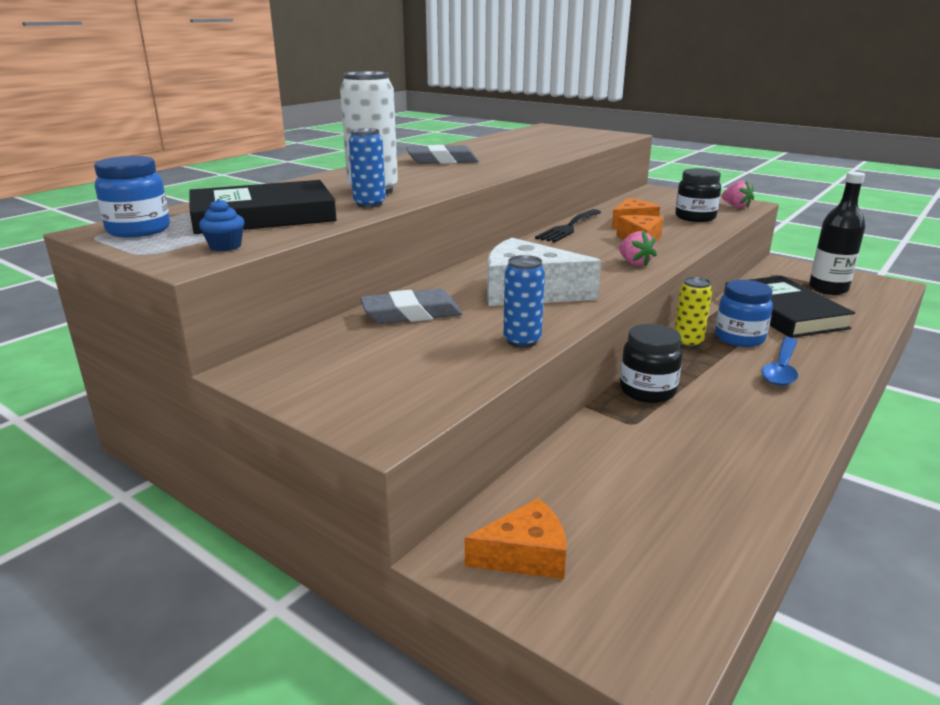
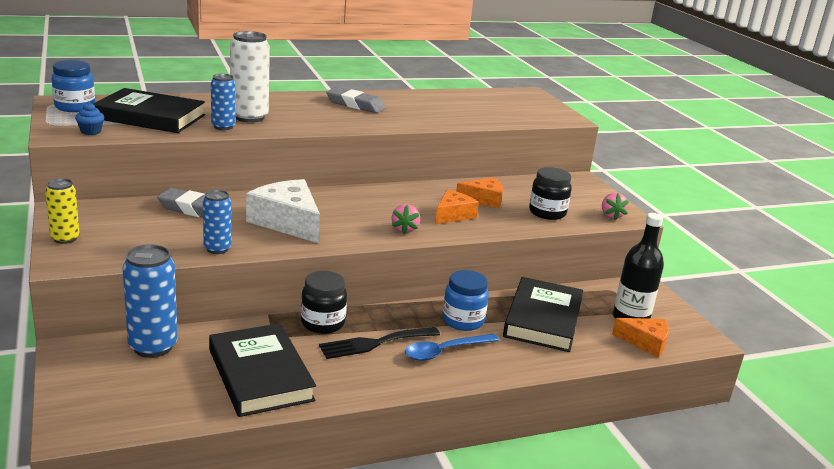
camera: 30 degrees right, 0 degrees up
orange cheese [465,498,566,579] -> orange cheese moved to [612,318,669,357]
black fork [535,209,601,242] -> black fork moved to [319,327,440,359]
yellow can [675,277,712,348] -> yellow can moved to [45,178,80,244]
none -> blue can [123,244,178,358]
none -> black book [209,323,316,417]

